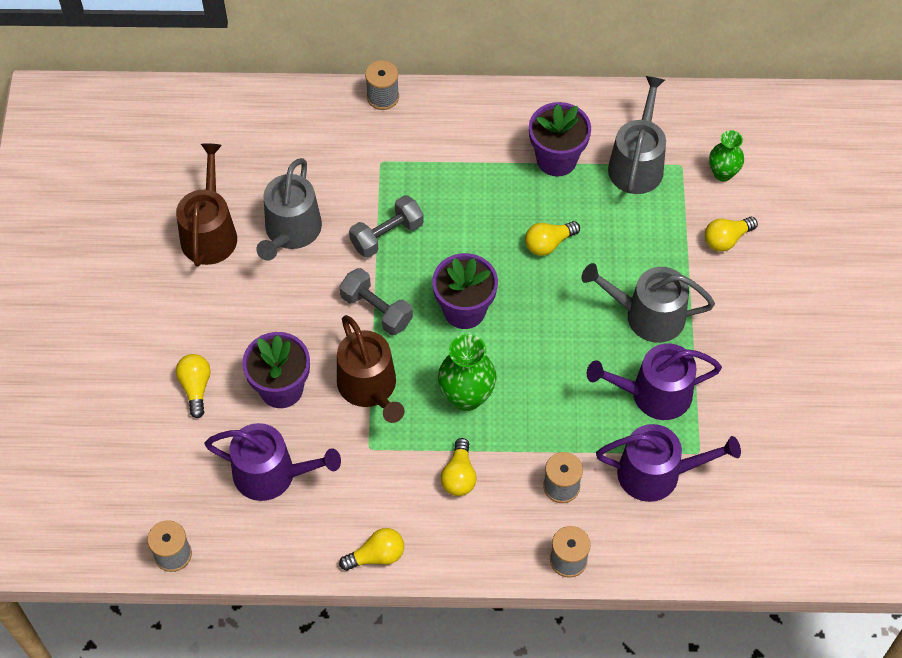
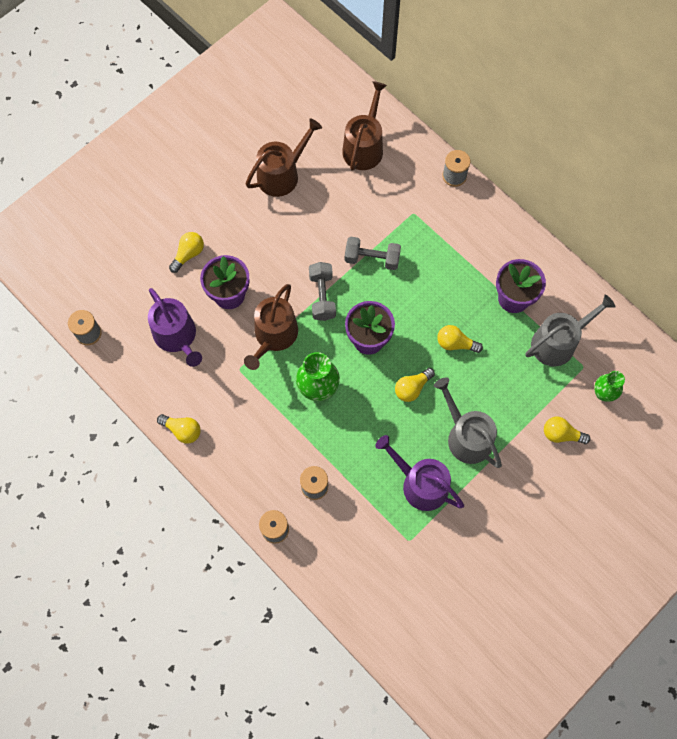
camera: 45 degrees right, 10 degrees up
grey watering can [256,158,322,261] -> none
yellow light bulb [441,438,476,496] -> yellow light bulb moved to [395,368,435,402]
purple watering can [596,424,741,502] -> none
none -> brown watering can [342,81,387,171]

